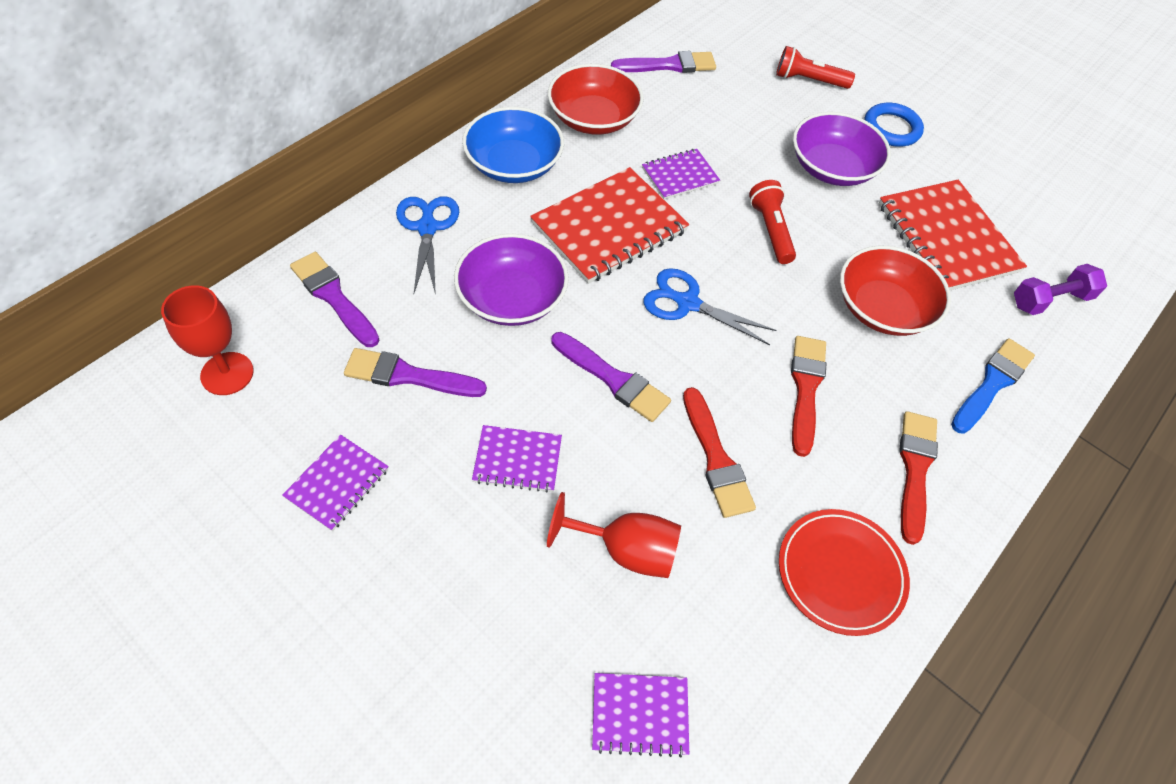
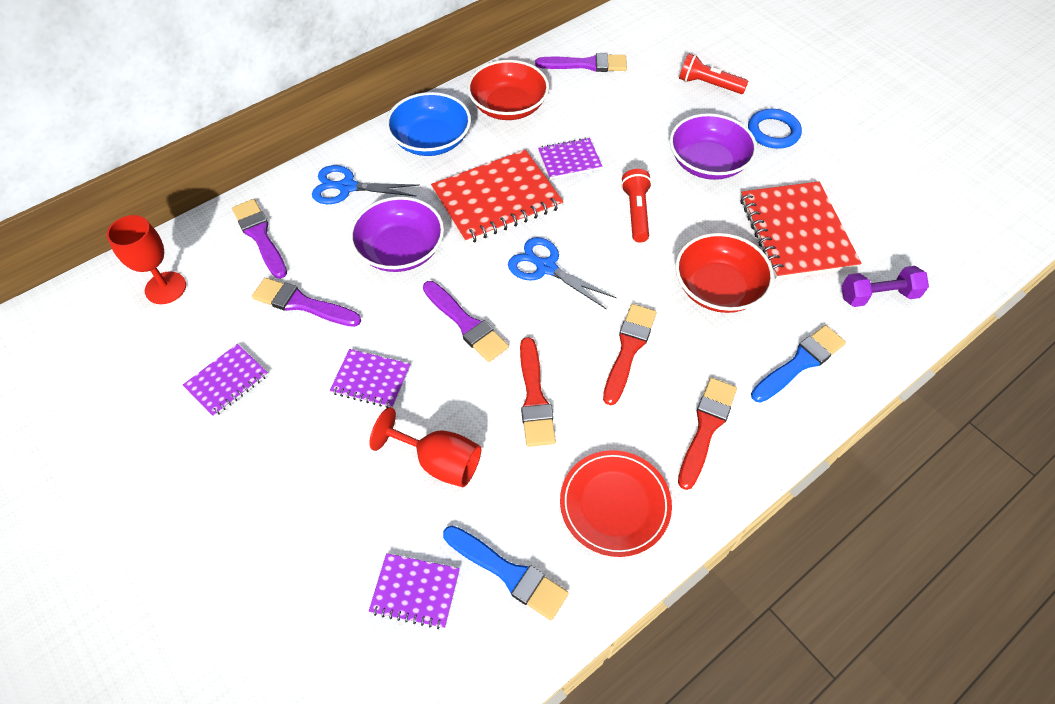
camera: 15 degrees right, 0 degrees up
blue scissors [396,196,459,295] -> blue scissors turned 90 degrees counterclockwise [312,165,420,204]
none -> blue brush [443,526,568,620]

